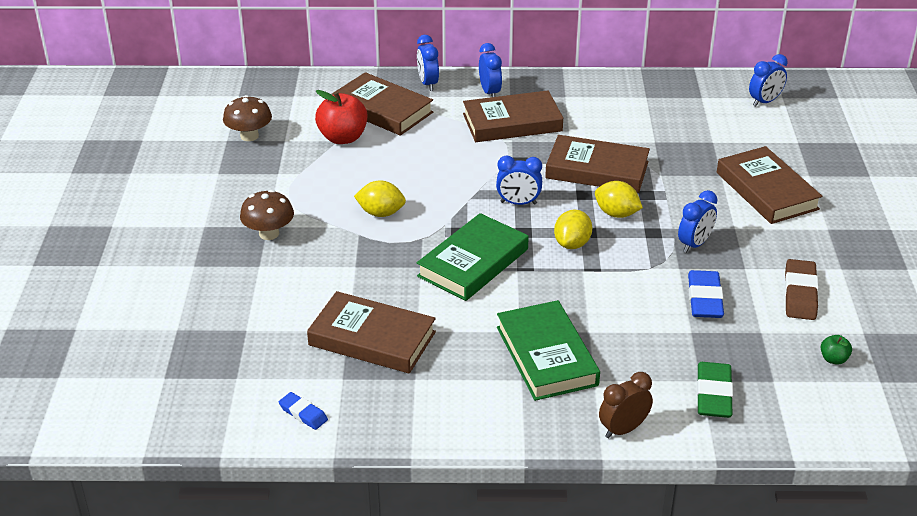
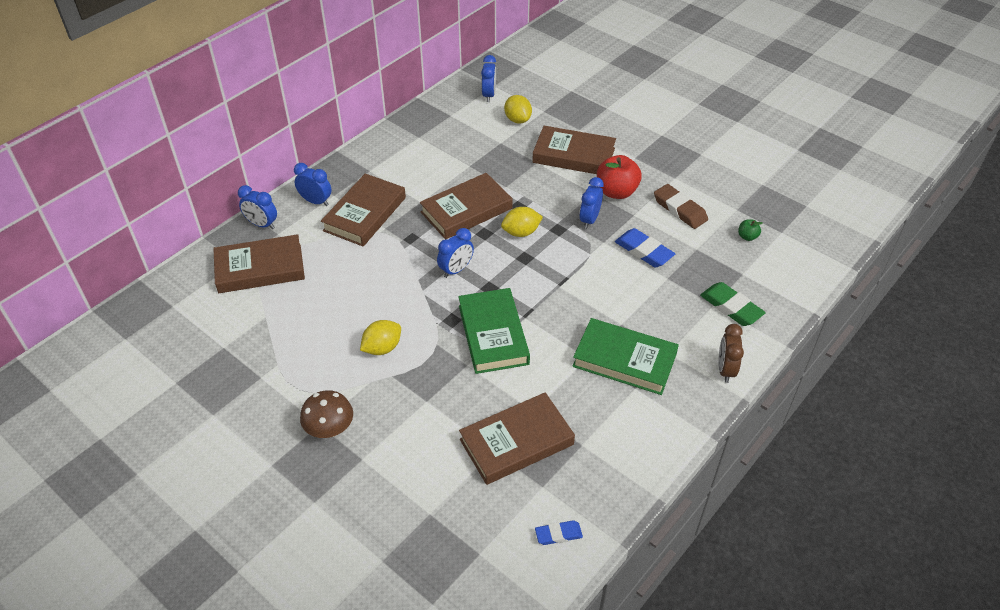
camera: 50 degrees left, 10 degrees up
brown mushroom [223,95,272,141] -> none
red apple [315,90,367,144] -> red apple moved to [597,155,642,199]
yellow lemon [554,209,592,249] -> yellow lemon moved to [504,95,532,124]
blue clock [678,190,717,253] -> blue clock turned 150 degrees counterclockwise [579,177,604,229]

